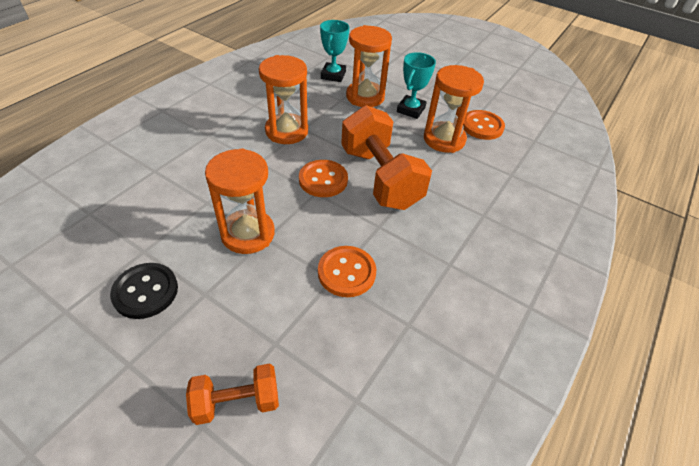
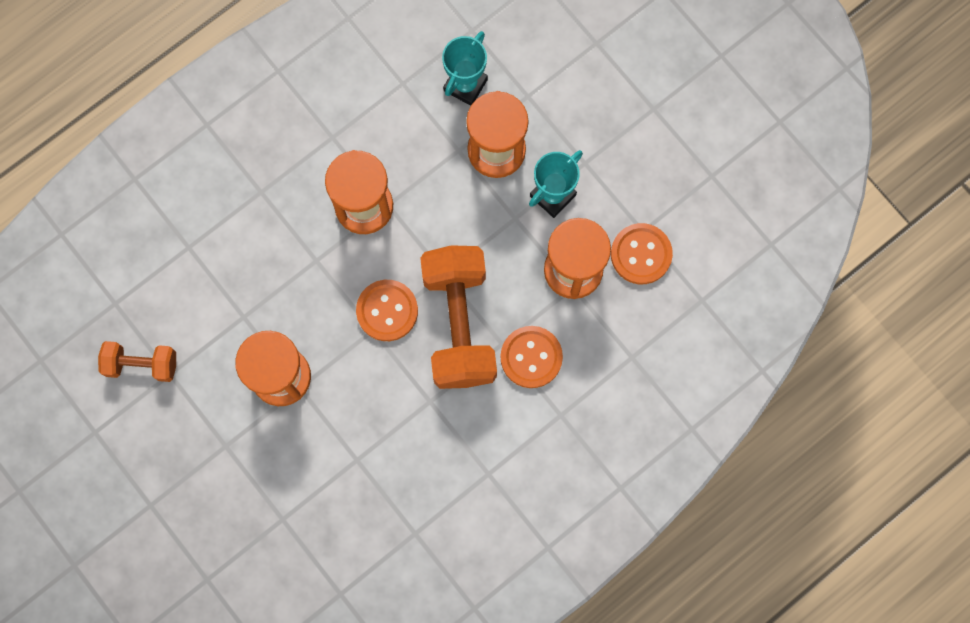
camera: 20 degrees right, 30 degrees up
black button [110,263,178,319] -> none
orange dumbbell [186,364,279,425] -> orange dumbbell moved to [98,341,176,382]
orange button [318,246,376,297] -> orange button moved to [500,326,563,388]

